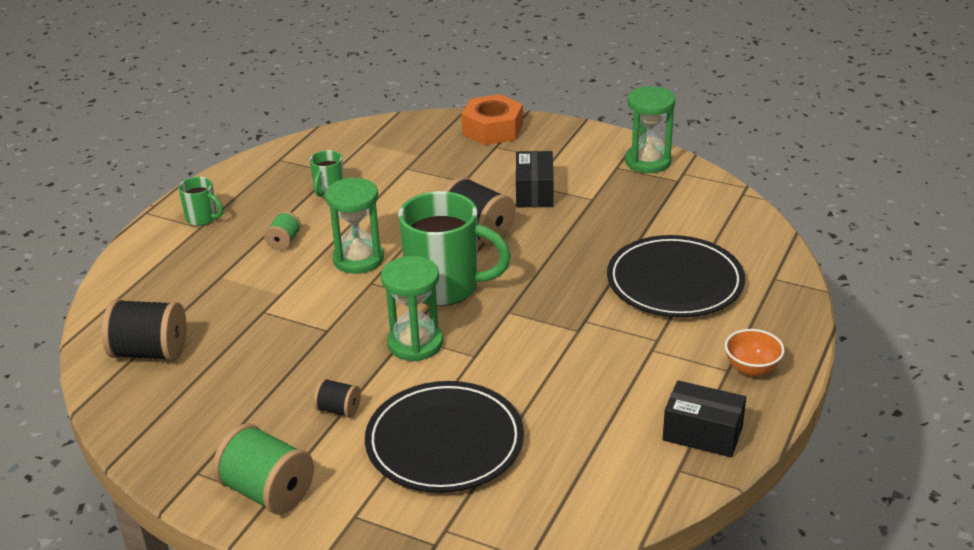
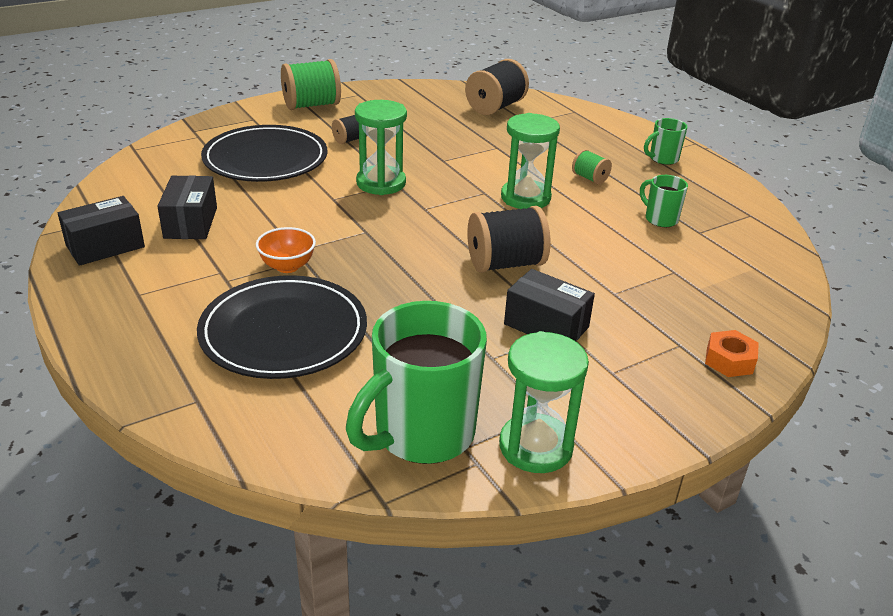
camera: 120 degrees right, 0 degrees up
green mug [398,191,511,306] -> green mug moved to [346,301,487,464]
orange nut [461,94,523,145] -> orange nut [705,330,759,377], size x0.57
orange bowl [725,329,784,377] -> orange bowl moved to [256,227,316,273]
none -> black box [157,175,217,239]

